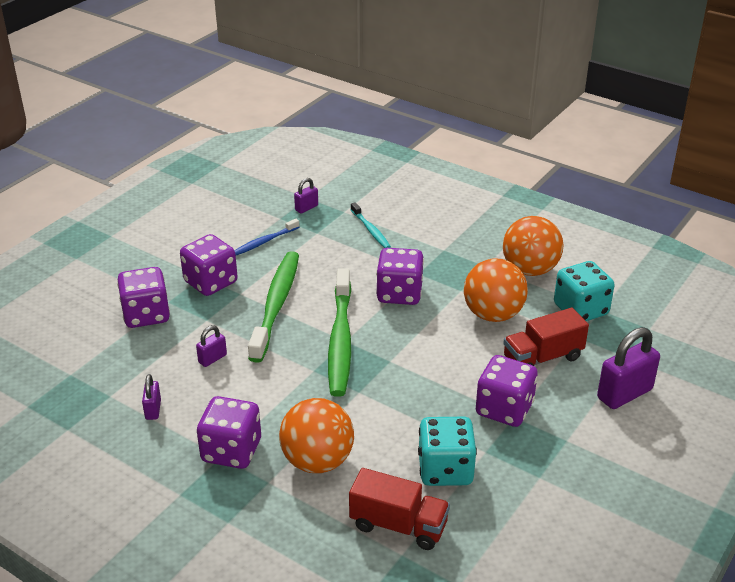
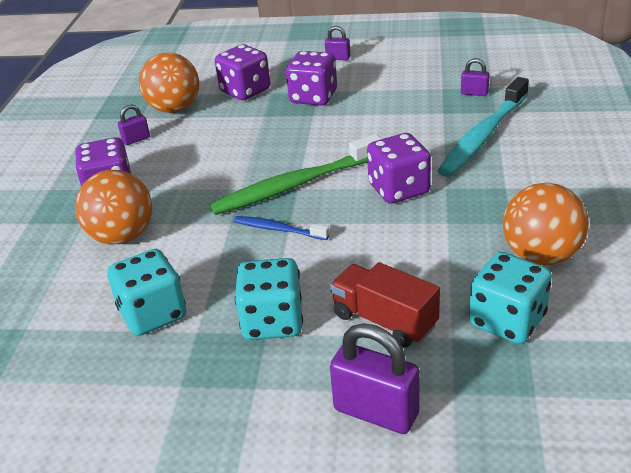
camera: 65 degrees right, 0 degrees up
purple padlock [196,325,227,367] -> purple padlock moved to [325,26,350,61]
blue toothbrush [234,219,299,255] -> blue toothbrush moved to [234,216,329,240]
green toothbrush [248,251,299,363] -> none
red truck [349,468,450,550] -> none
turquoise toothbrush [351,202,391,248] -> turquoise toothbrush [437,77,529,177], size x1.99
orange ball [464,258,528,322] -> orange ball moved to [139,52,199,113]
purple dice [476,355,538,427] -> turquoise dice [235,258,303,340]

